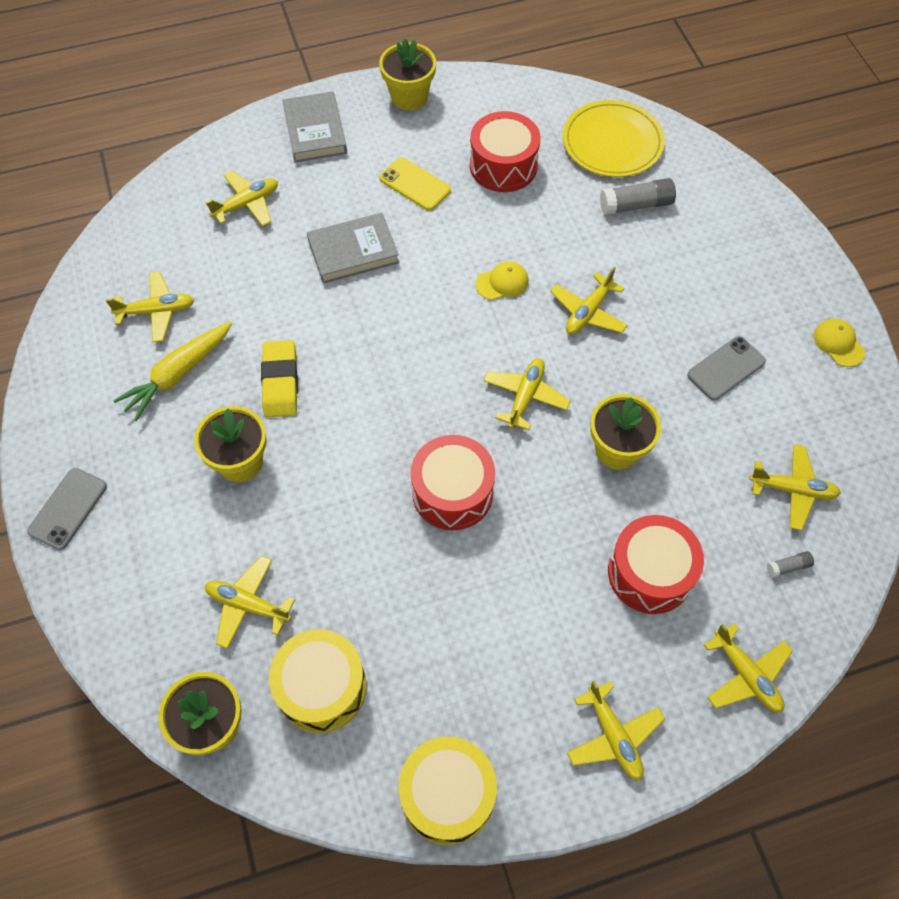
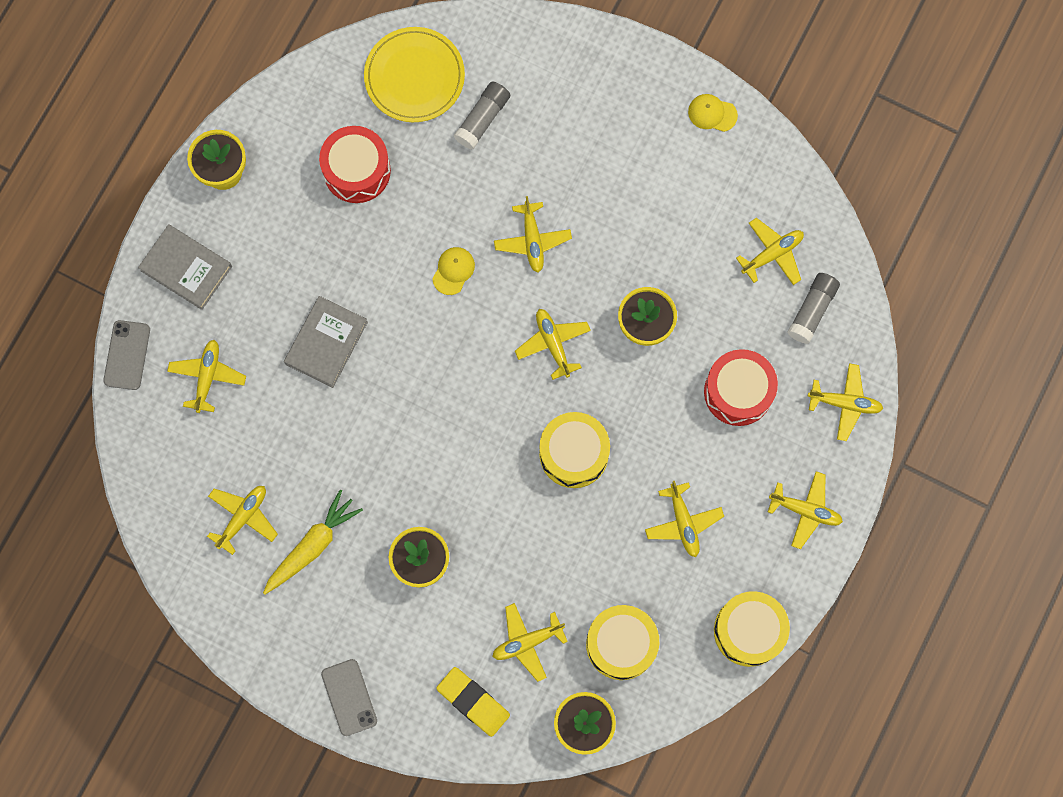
camera: 45 degrees left, 15 degrees up
yellow carrot [113,322,232,421] -> yellow carrot turned 135 degrees counterclockwise [263,490,363,595]
yellow eraser [261,340,298,418] -> yellow eraser moved to [436,667,510,737]
yellow phone [379,157,451,211] -> none
red drum [411,435,495,530] -> yellow drum [539,412,610,488]
grey phone [687,336,766,400] -> grey phone moved to [103,320,150,390]
grey glue stick [767,551,814,578] -> grey glue stick [787,273,840,344], size x1.97
none -> yellow plane [645,481,724,557]

